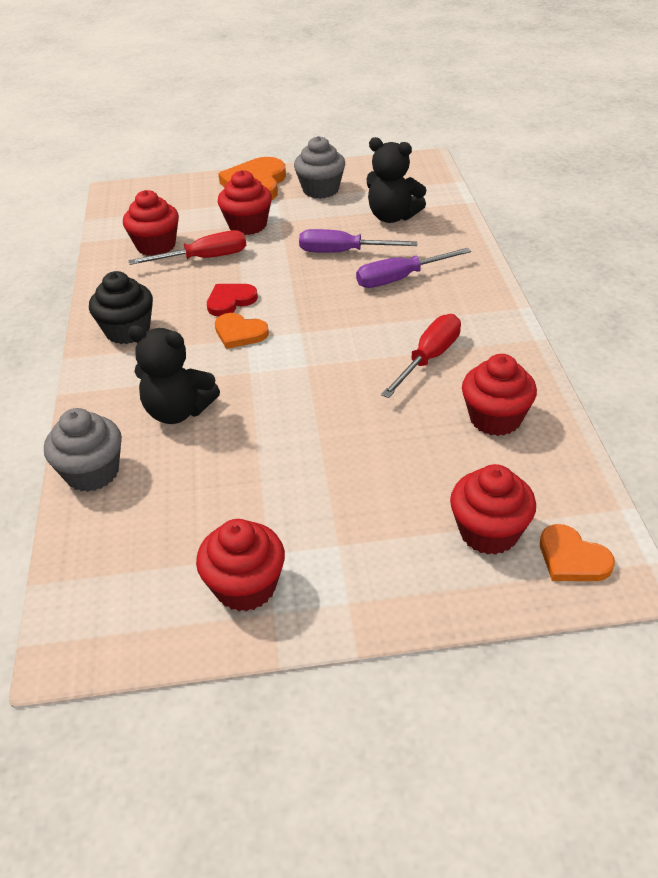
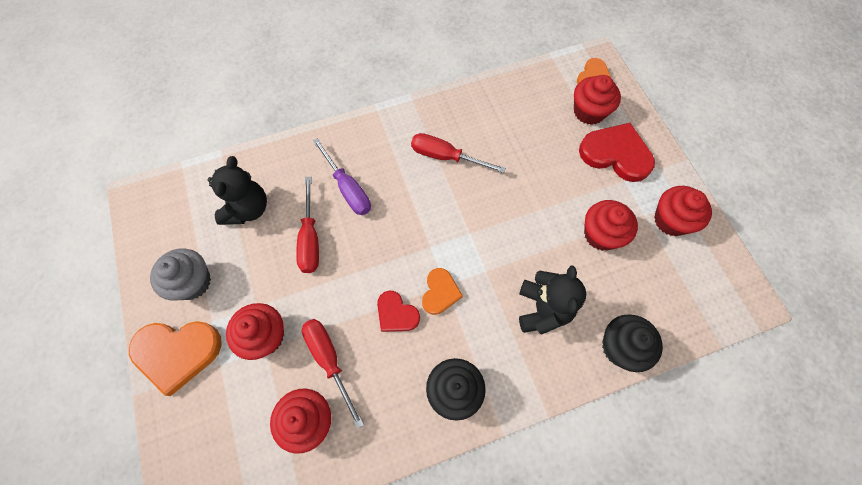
camera: 105 degrees left, 25 degrees up
grey cupcake [44,408,122,492] -> black cupcake [602,315,663,372]
purple screwdriver [299,229,418,253] -> red screwdriver [296,176,319,273]
red cupcake [462,354,537,436] -> red cupcake moved to [584,200,638,251]
none -> red heart [579,123,655,182]

